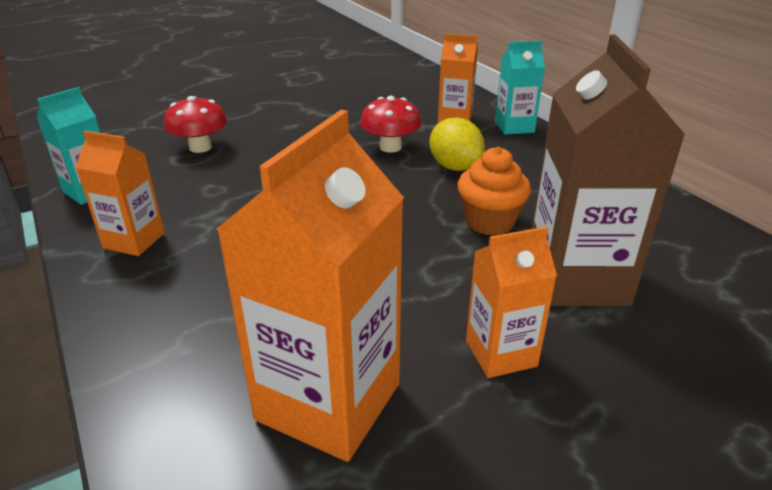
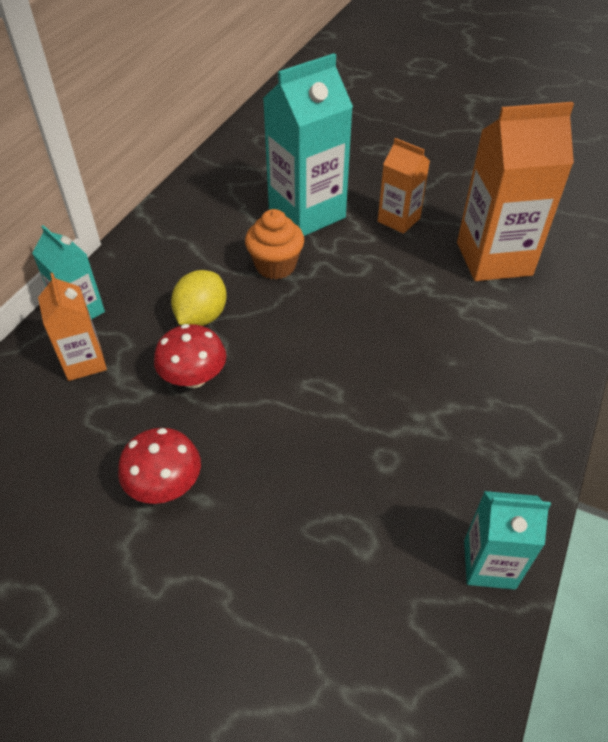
camera: 125 degrees left, 15 degrees up
orange carton [76,131,165,256] -> none
red mushroom [164,96,227,153] -> red mushroom moved to [118,428,201,504]
brown carton [531,35,685,306] -> turquoise carton [263,53,353,236]

